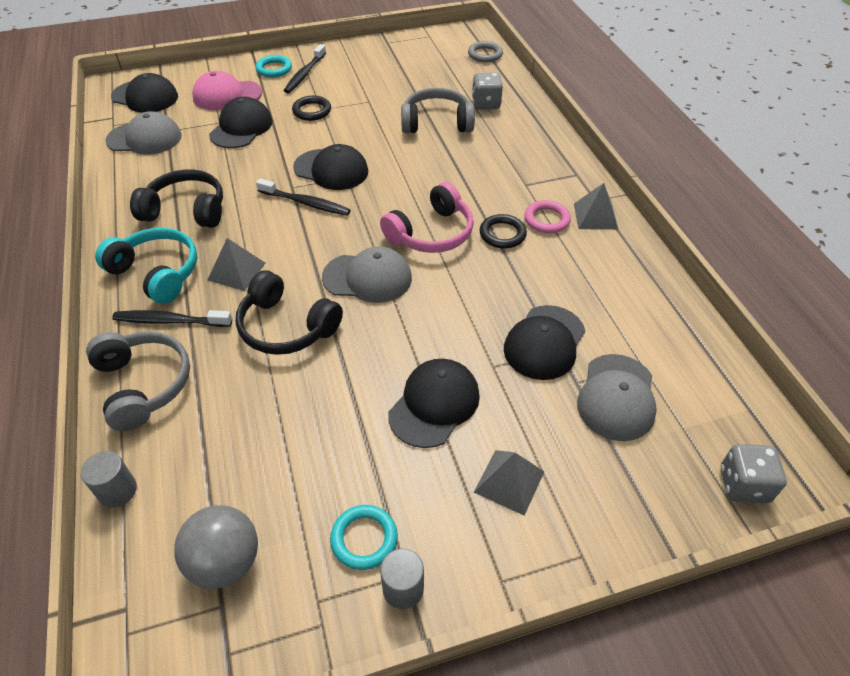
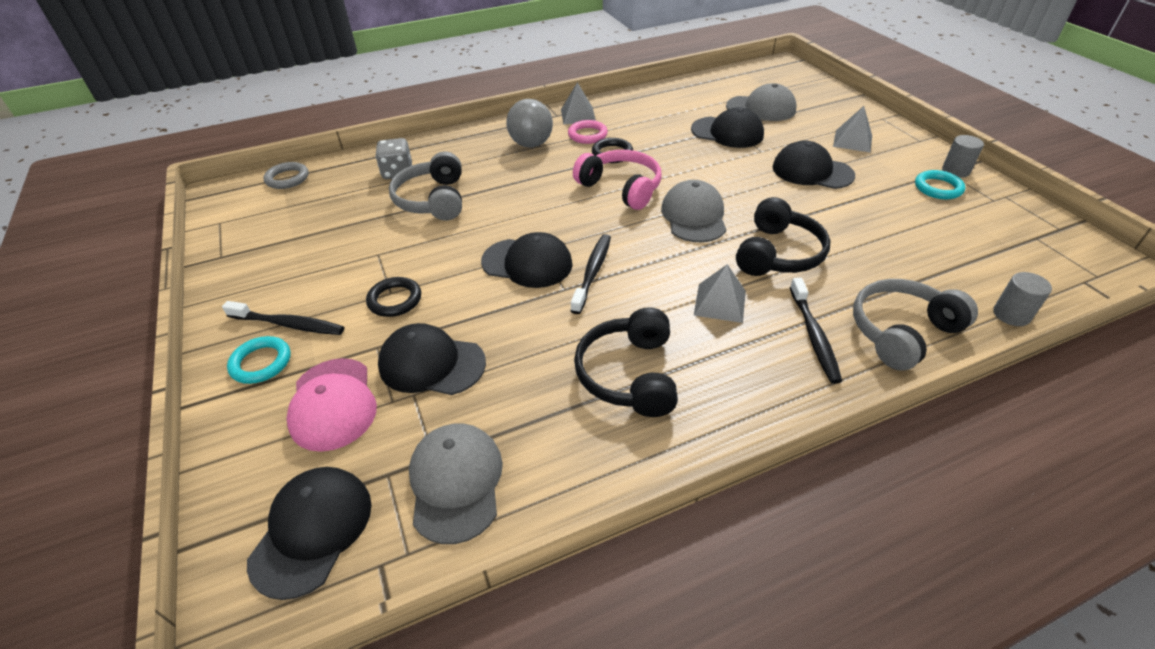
camera: 95 degrees left, 5 degrees down
turquoise headphones [95,228,197,304] -> none
grey ball [174,505,258,589] -> grey ball moved to [506,99,553,147]
black cap [293,144,368,190] -> black cap turned 90 degrees clockwise [481,232,573,288]
grey dice [721,444,787,503] -> none

